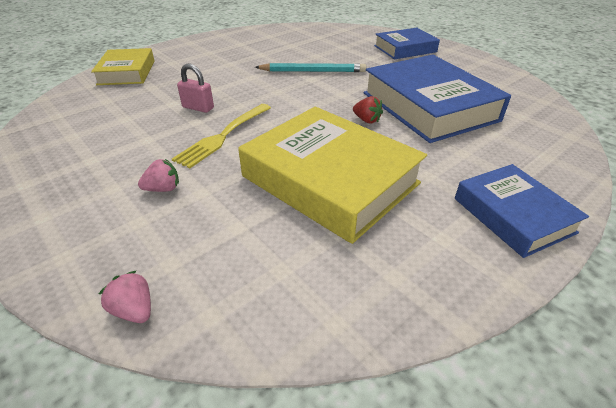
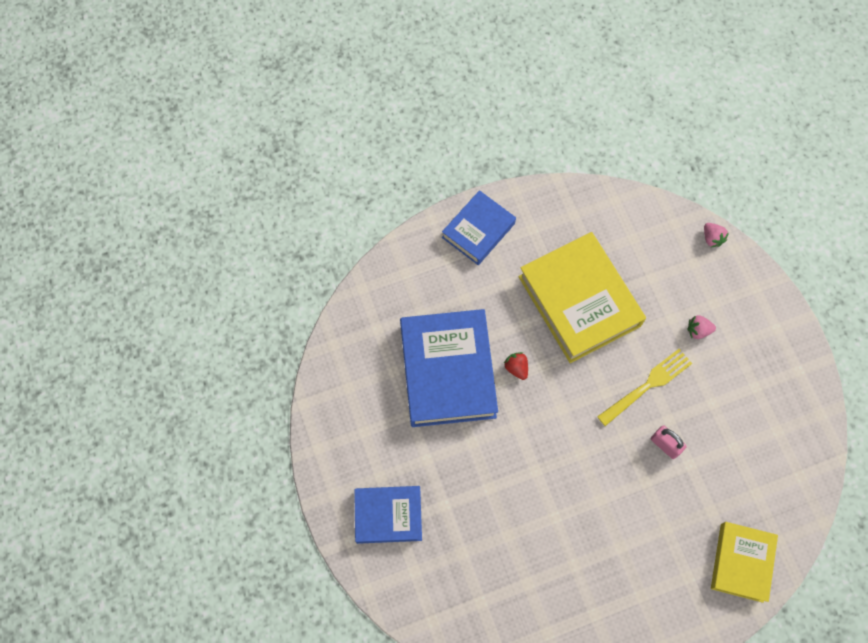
camera: 160 degrees left, 30 degrees up
turquoise pencil [255,63,366,72] -> none
blue book [455,164,589,258] -> blue book turned 45 degrees clockwise [442,190,516,265]

